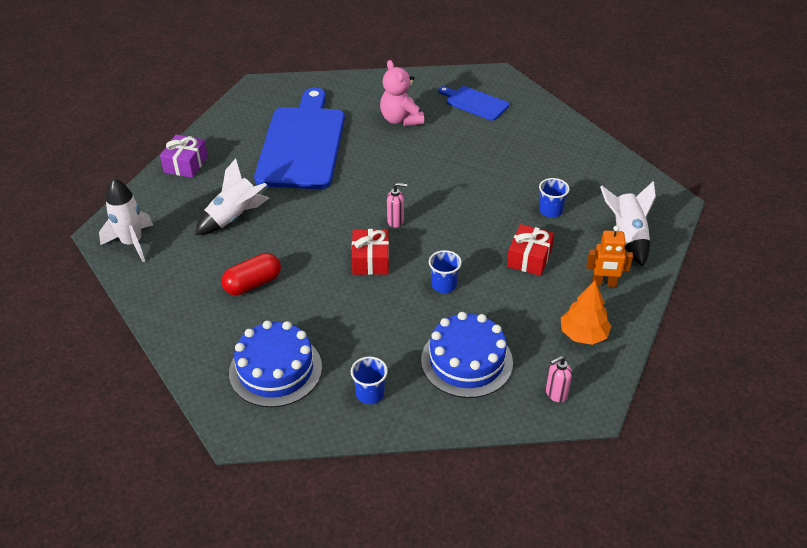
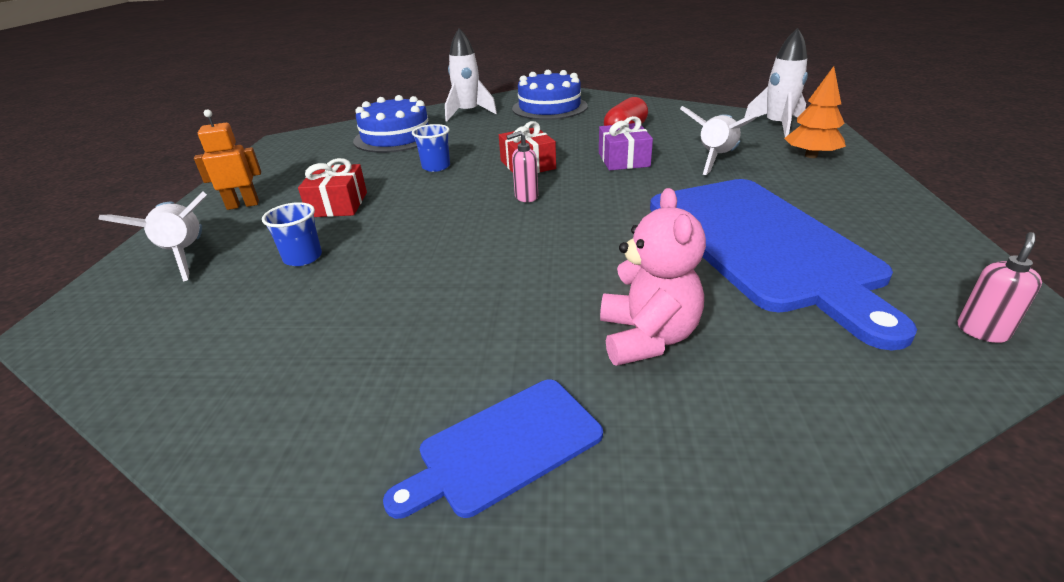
camera: 160 degrees right, 10 degrees down
purple gift [160,135,208,178] -> purple gift moved to [599,116,653,170]
blue cup [351,357,388,404] -> white rocket [445,28,497,121]
pink teddy bear [380,60,424,126] -> pink teddy bear turned 45 degrees clockwise [600,188,706,366]
blue cutting board [438,86,509,121] -> blue cutting board turned 135 degrees clockwise [383,379,603,519]
pink soap dispenser [546,356,572,403] -> pink soap dispenser moved to [958,232,1042,343]
orange tree [561,281,612,345] -> orange tree moved to [784,66,846,158]

